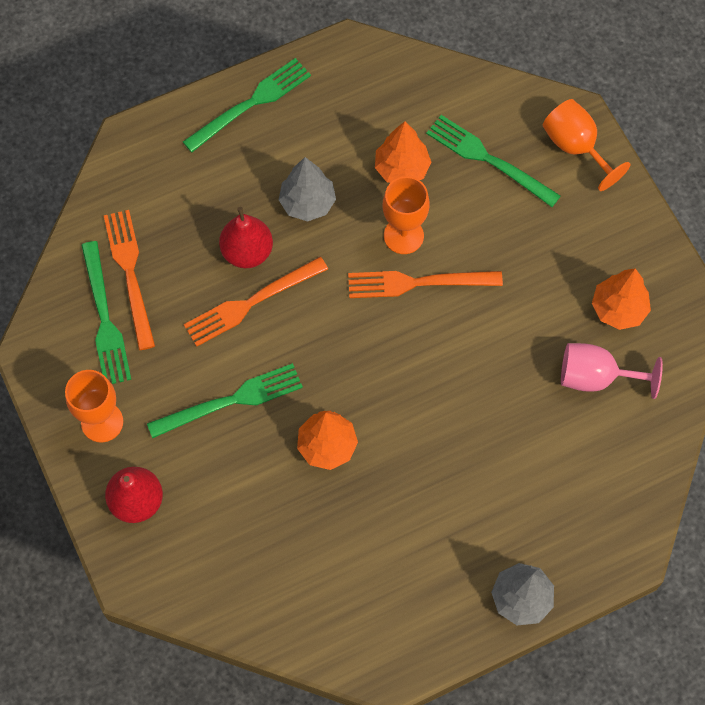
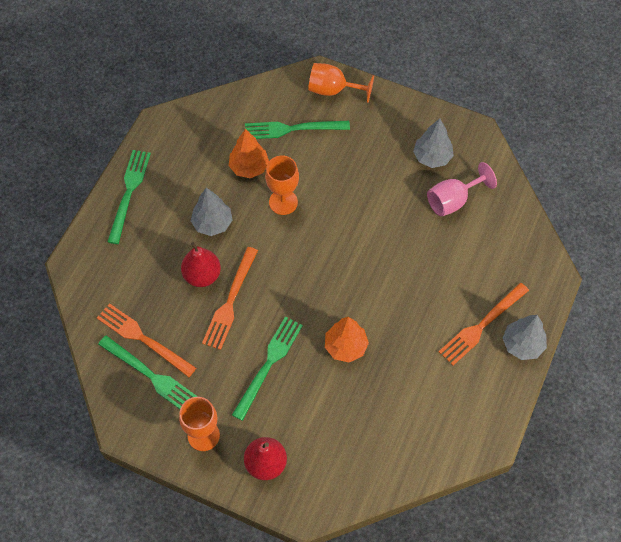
camera: 40 degrees left, 5 degrees down
orange fork [348,271,503,298] -> orange fork moved to [439,283,529,365]
orange tree [592,268,651,330] -> grey tree [413,119,454,168]

